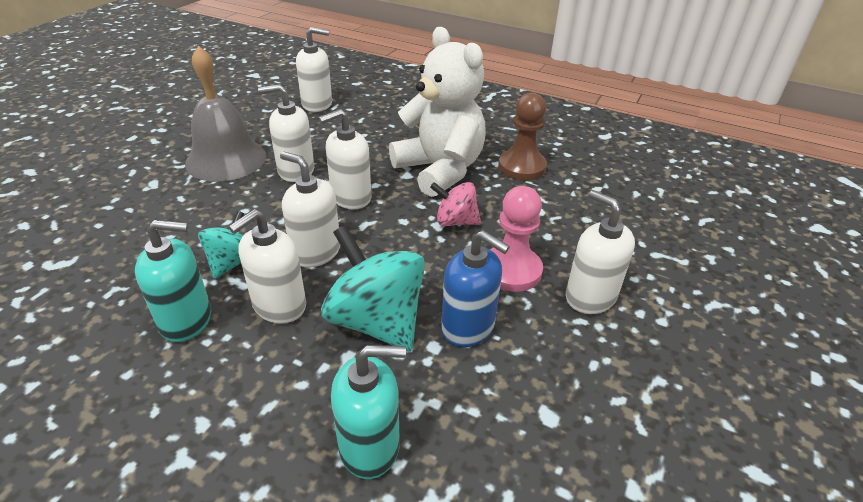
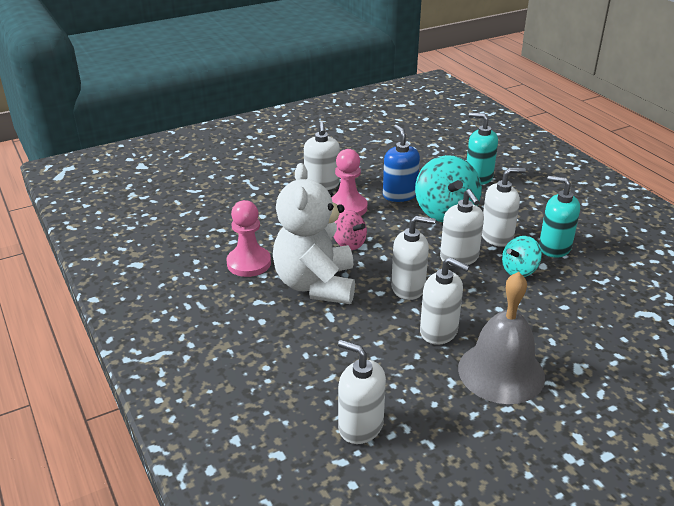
camera: 145 degrees left, 5 degrees down
brown pawn [498,93,547,180] -> pink pawn [227,200,271,277]

